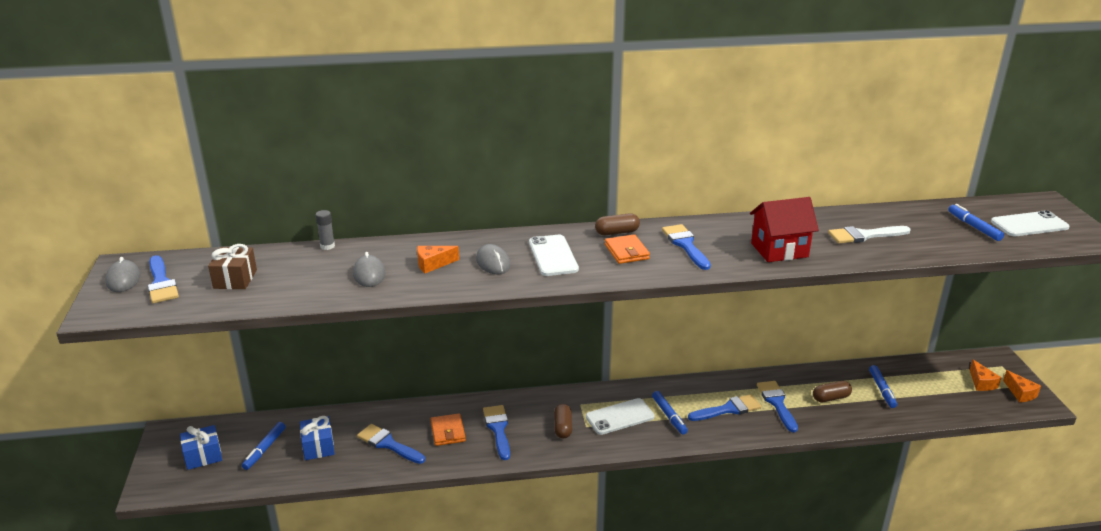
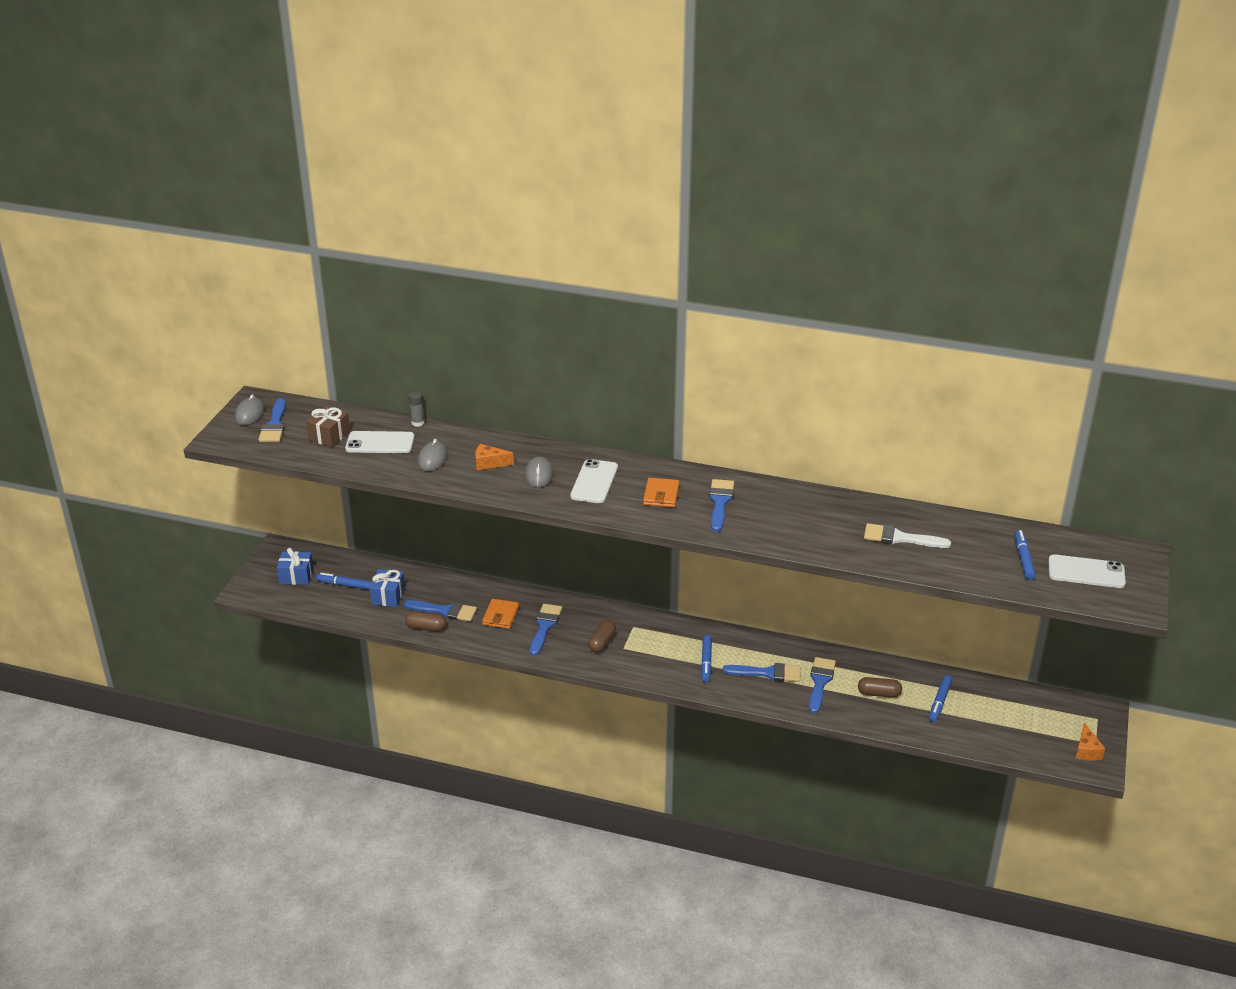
camera: 25 degrees right, 5 degrees up
blue marker [242,422,286,470] -> blue marker turned 60 degrees clockwise [316,573,372,590]
blue brush [357,424,425,464] -> blue brush turned 135 degrees clockwise [404,600,477,622]
white phone [586,398,655,435] -> white phone moved to [345,431,415,453]
brown capsule [595,213,640,235] -> brown capsule moved to [405,611,446,631]
red house [750,197,819,262] -> none
orange cheese [970,360,1001,391] -> none

